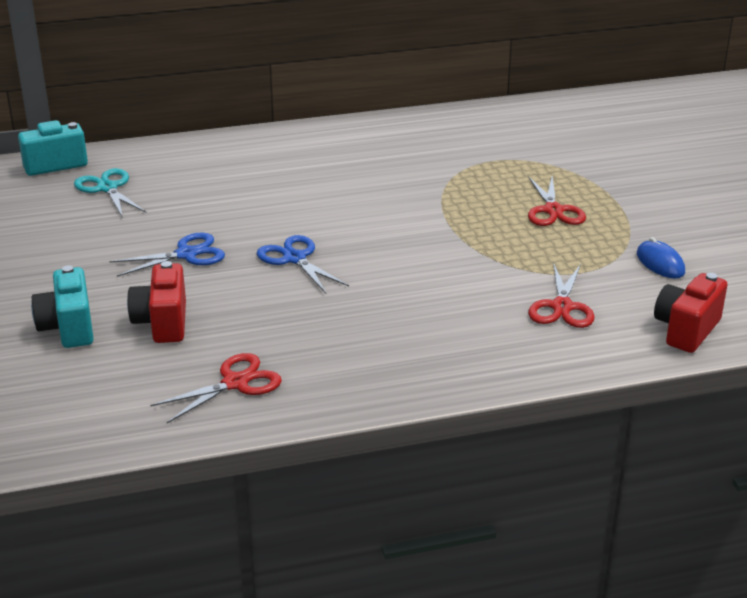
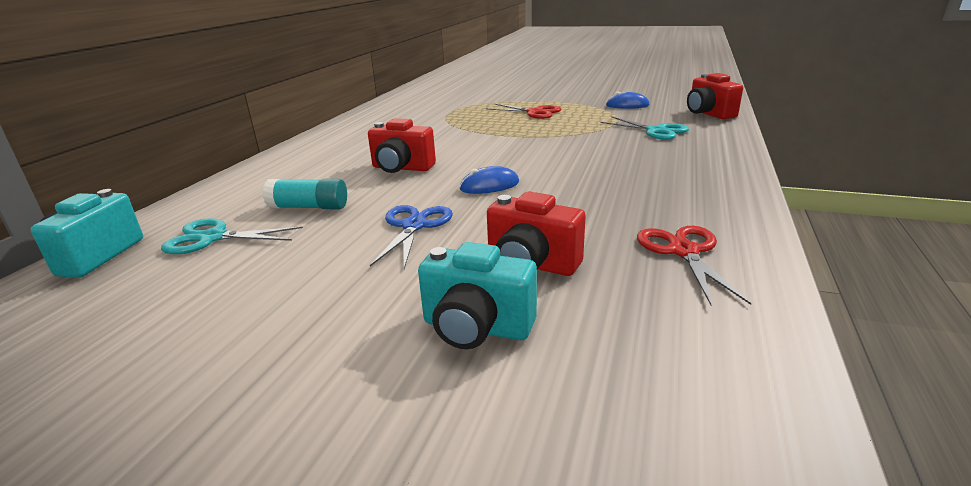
camera: 55 degrees left, 5 degrees down
blue scissors [257,235,349,293] -> blue mouse [460,166,519,194]
red scissors [528,263,595,328] -> turquoise scissors [601,117,689,140]
none -> turquoise glue stick [263,179,347,209]
none -> red camera [368,118,436,173]

